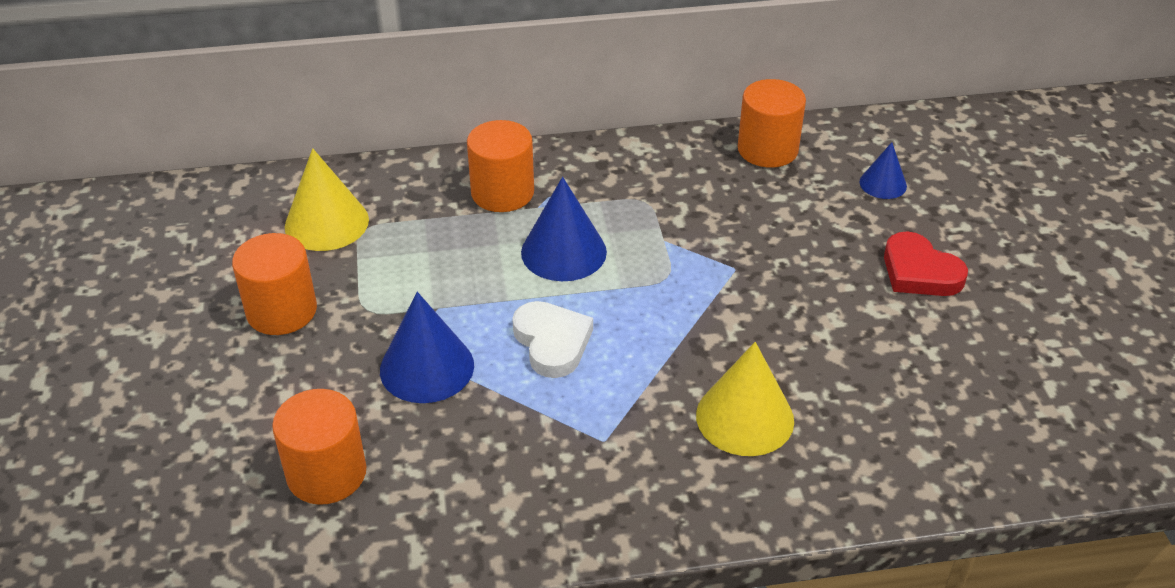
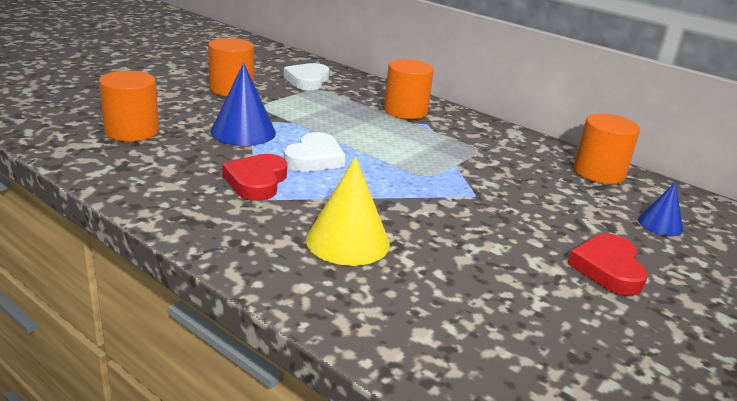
camera: 45 degrees right, 15 degrees down
yellow cone [285,148,369,251] -> white heart [283,63,329,90]
blue cone [521,177,607,281] -> none
none -> red heart [222,154,287,201]

